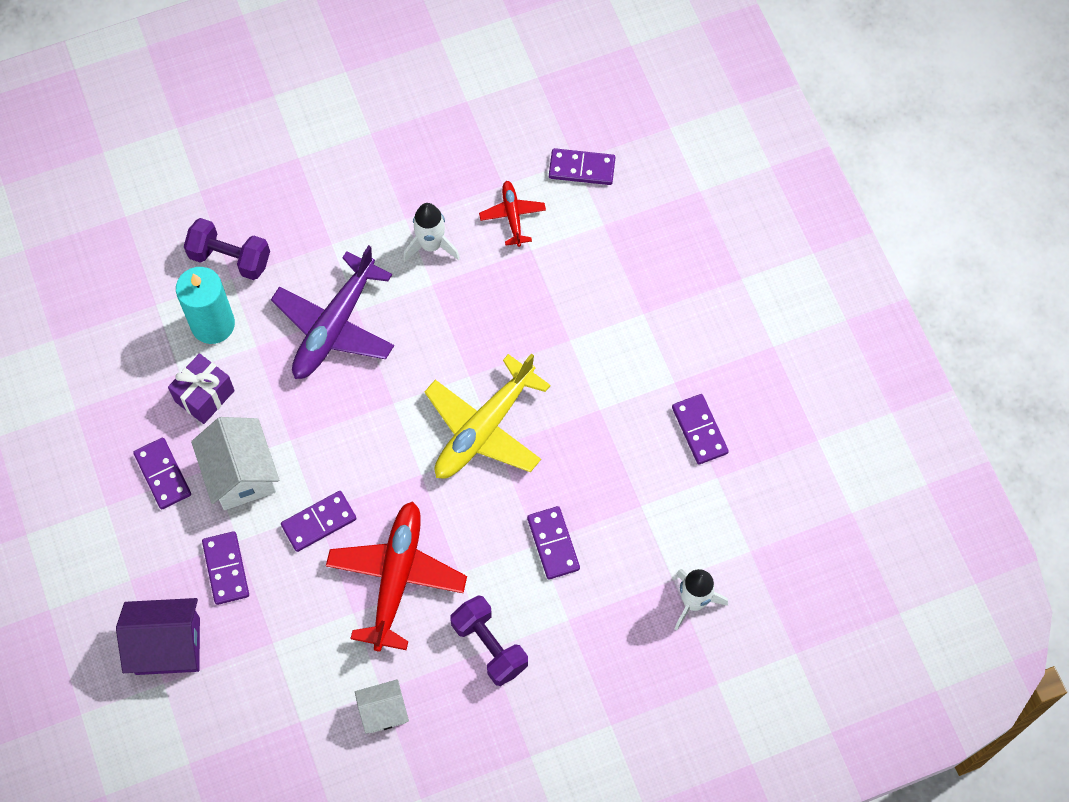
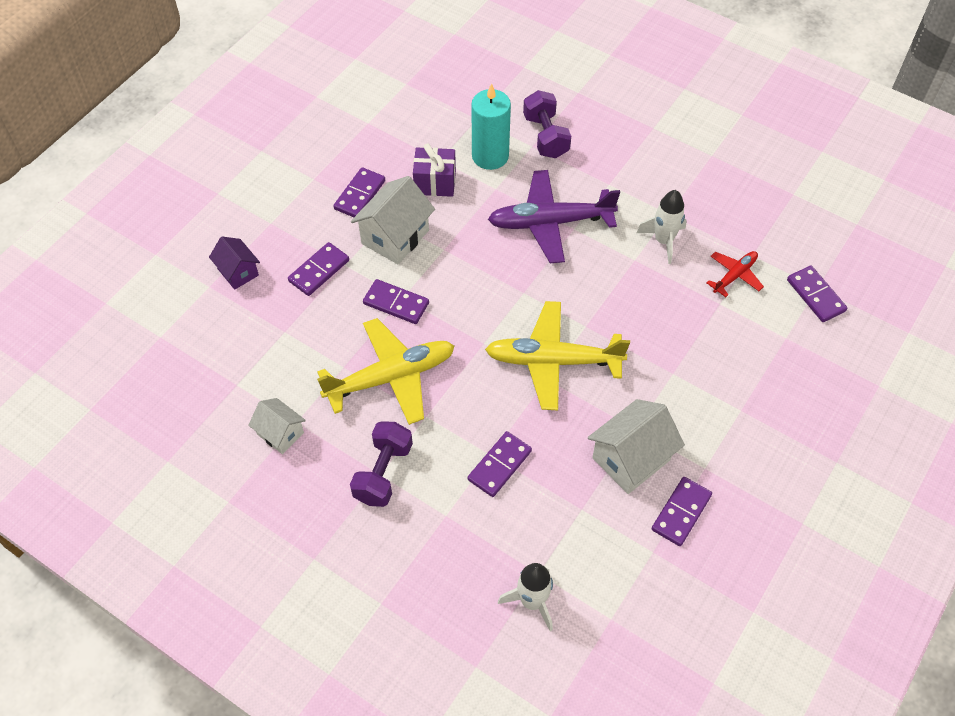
camera: 55 degrees right, 10 degrees down
purple house [116,598,200,675] -> purple house [209,236,260,290], size x0.61
red plane [326,501,467,652] -> yellow plane [317,318,455,425]
none -> white house [588,399,685,494]

